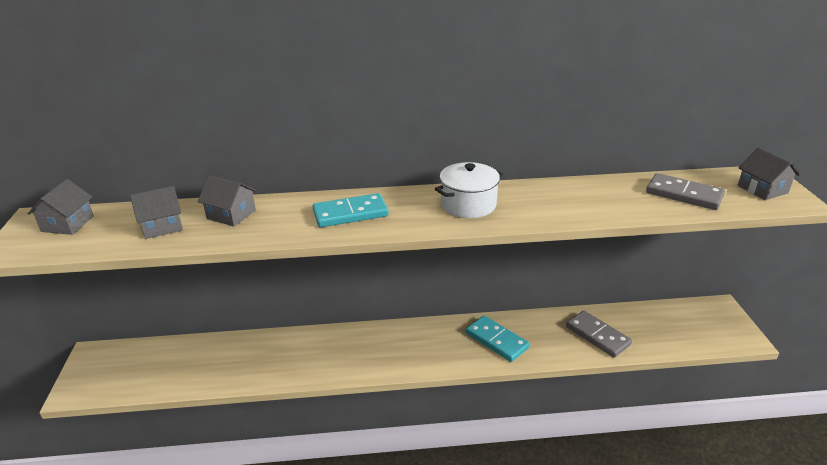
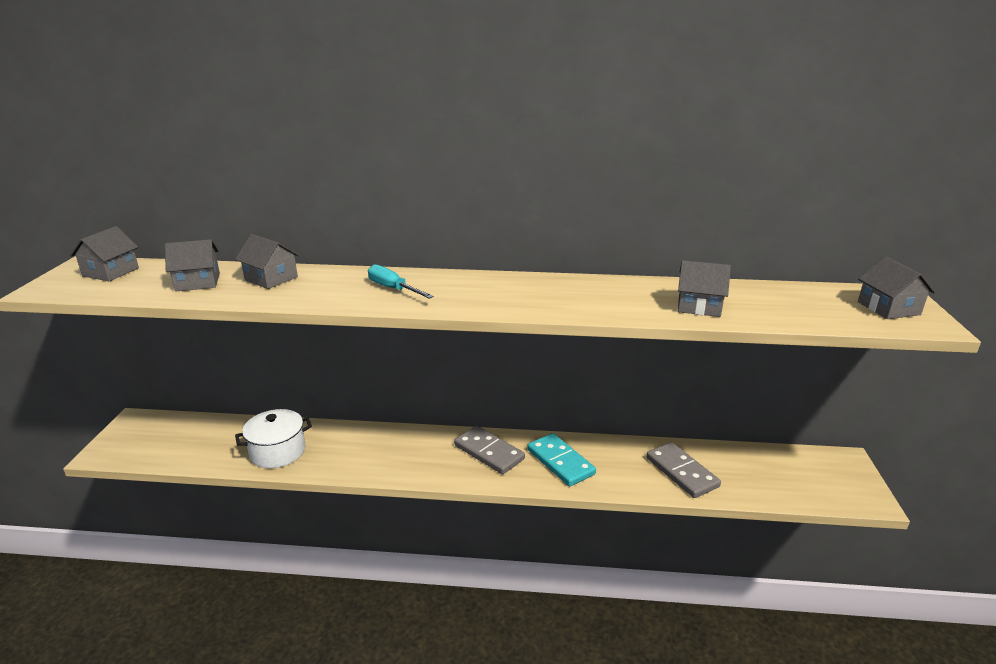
camera: 10 degrees right, 5 degrees down
turquoise domino [312,193,389,227] -> turquoise screwdriver [368,265,434,299]
white pot [435,162,503,218] -> white pot moved to [235,409,312,468]
grey domino [646,173,725,210] -> grey domino moved to [454,426,525,474]
none -> grey house [678,260,731,317]

